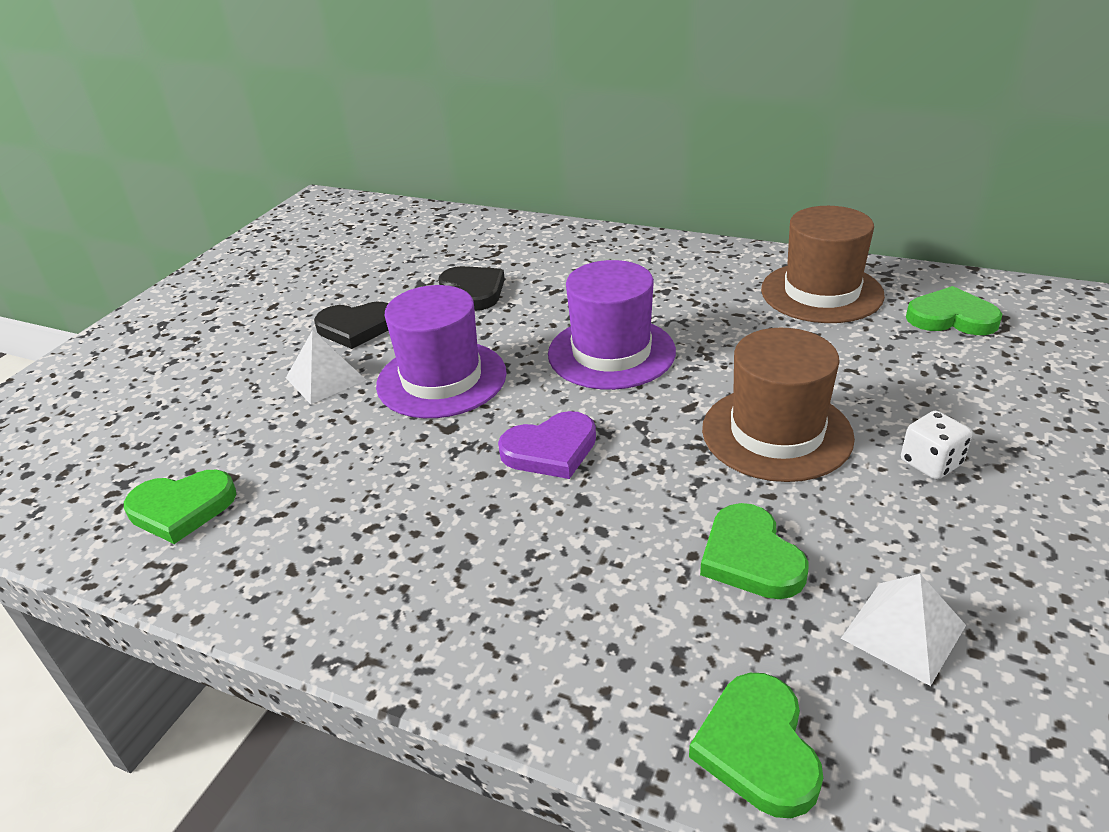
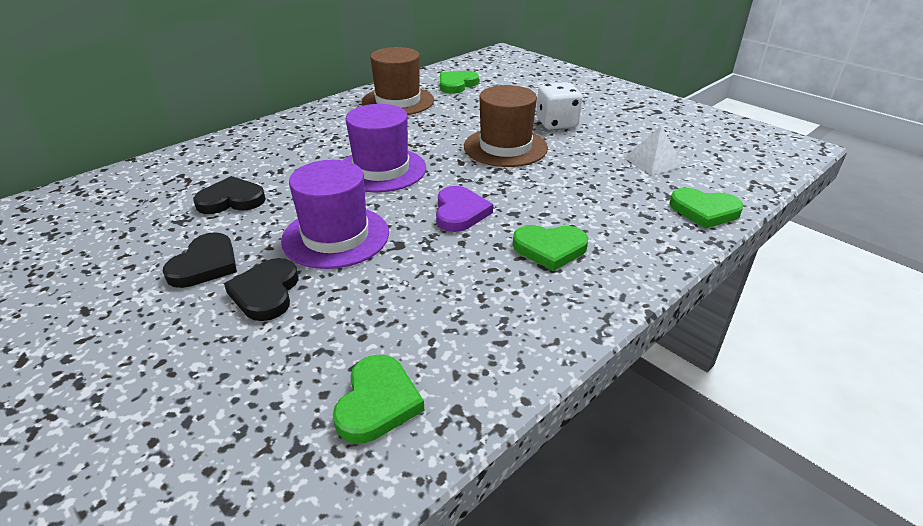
camera: 70 degrees left, 0 degrees up
white pyramid [286,330,366,404] -> black heart [224,258,298,321]
green heart [700,503,809,599] -> green heart moved to [513,225,588,271]
white dice [901,411,972,480] -> white dice [536,82,582,130], size x1.55

